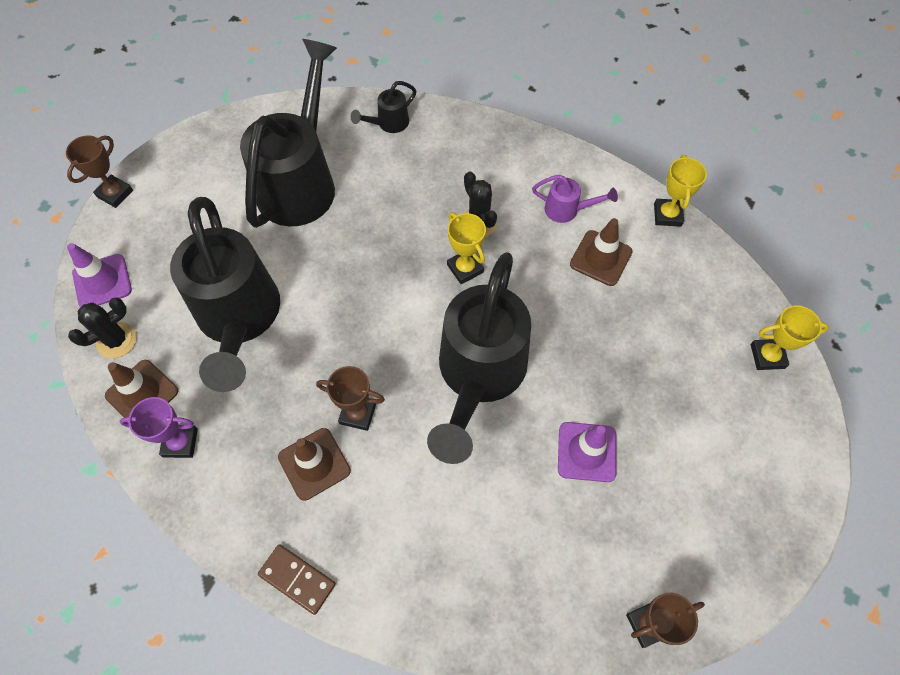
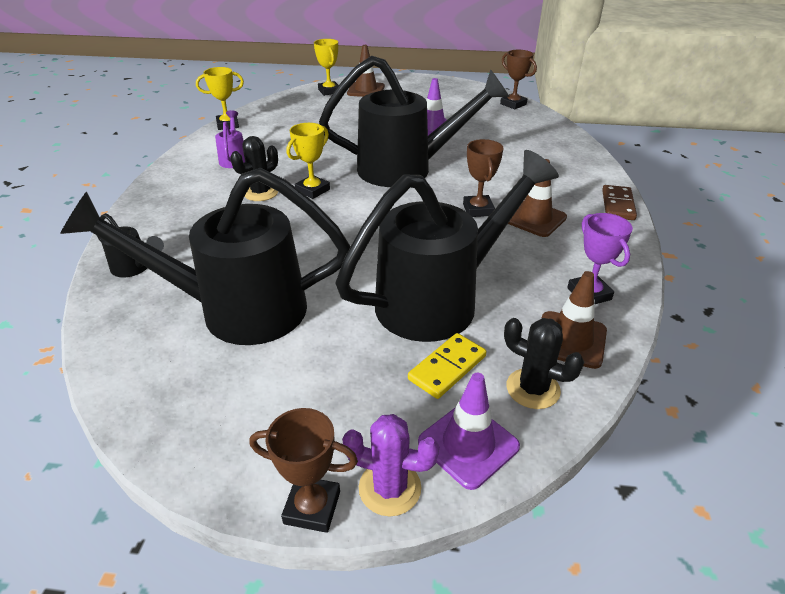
camera: 110 degrees left, 25 degrees down
brown traffic cone [570,218,633,286] -> brown traffic cone moved to [347,45,385,97]
none -> purple cactus [342,414,439,517]
none -> yellow domino [408,333,487,399]

